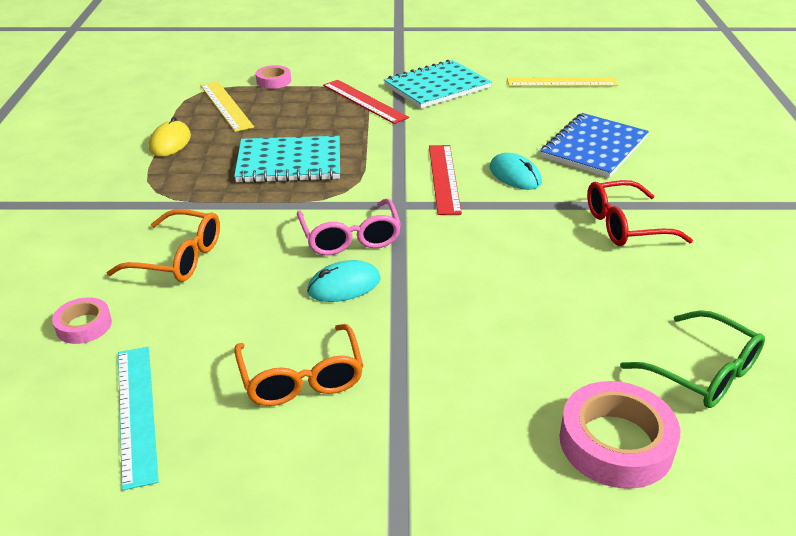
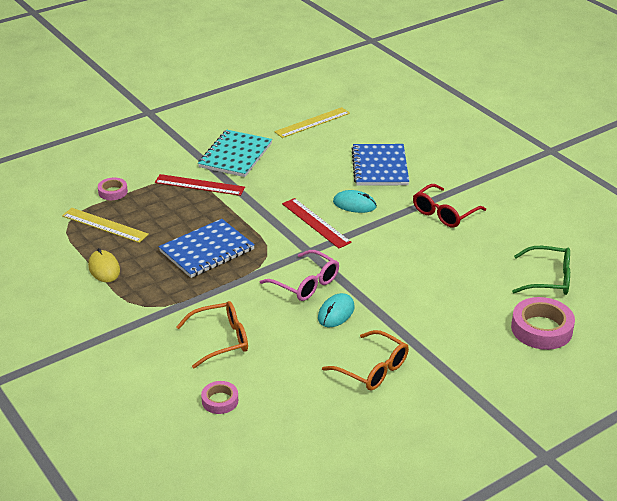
camera: 35 degrees left, 0 degrees up
turquoise ruler [118,347,159,491] -> none
turquoise notebook [234,136,340,183] -> blue notebook [159,219,255,278]

